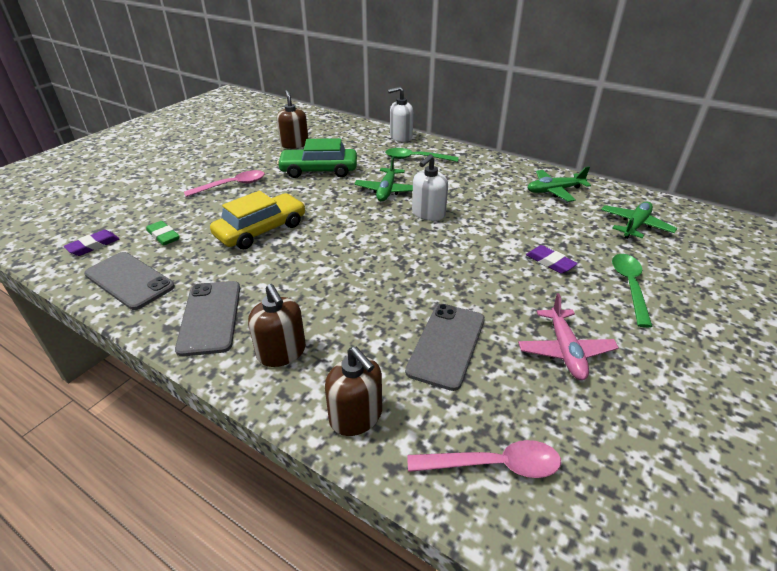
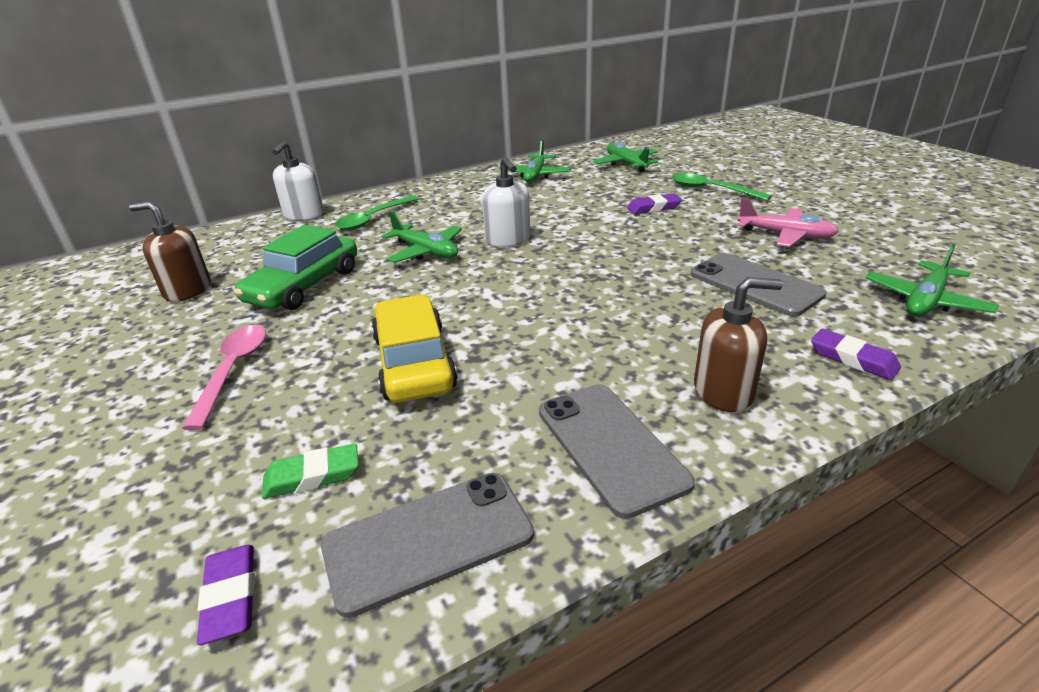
camera: 60 degrees left, 5 degrees down
grey phone [175,281,240,357] -> grey phone turned 45 degrees clockwise [539,384,695,519]
brown soap dispenser [325,347,382,436] -> purple eraser [811,329,901,380]
pink spoon [407,440,561,478] -> green plane [866,244,999,316]

